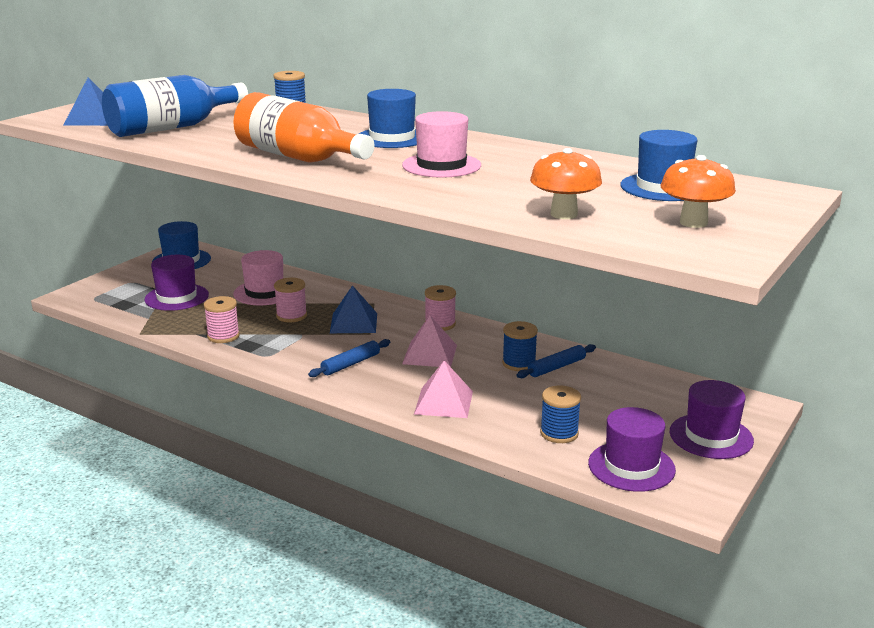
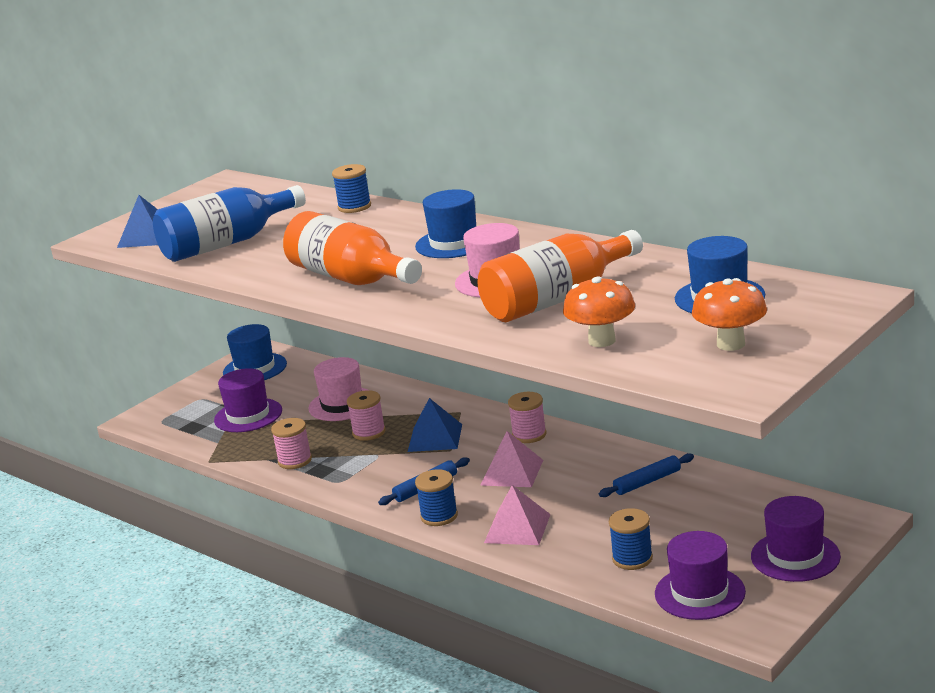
camera: 10 degrees right, 0 degrees up
blue spool [502,321,538,371] -> blue spool moved to [415,469,458,526]
none -> orange bottle [478,230,643,322]

